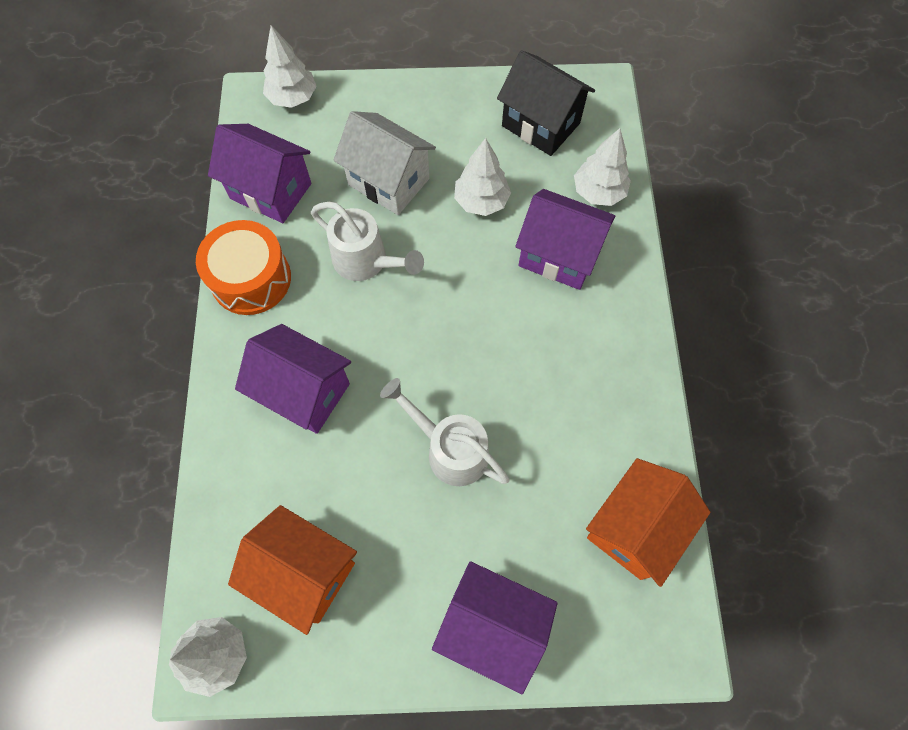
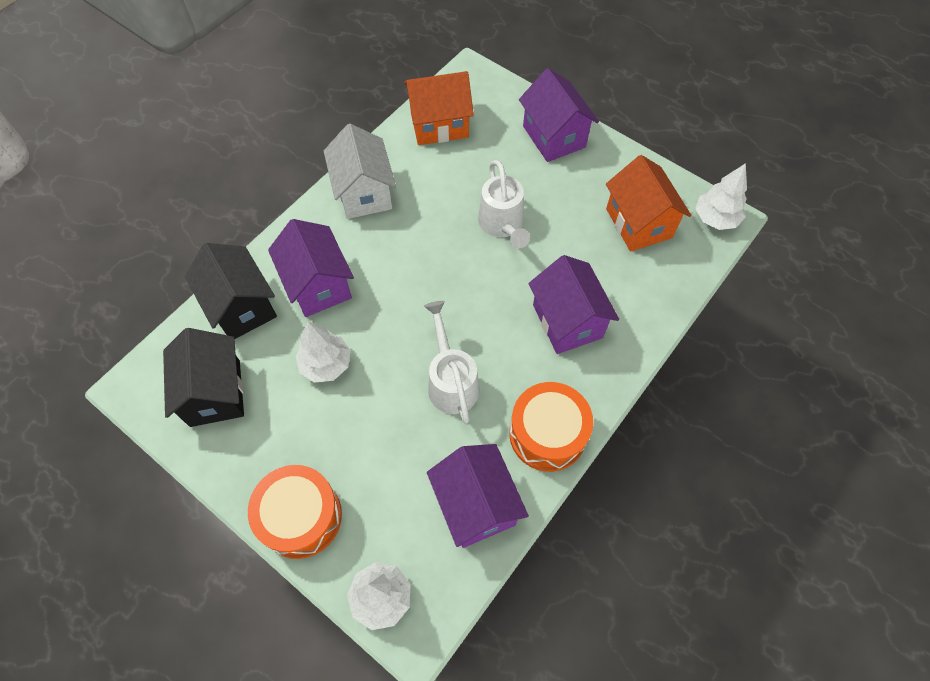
camera: 140 degrees left, 5 degrees down
white house [333,111,436,215] -> white house moved to [324,124,396,219]
white tree [574,128,631,206] -> black house [185,243,277,339]
none -> orange drum [248,465,342,559]

